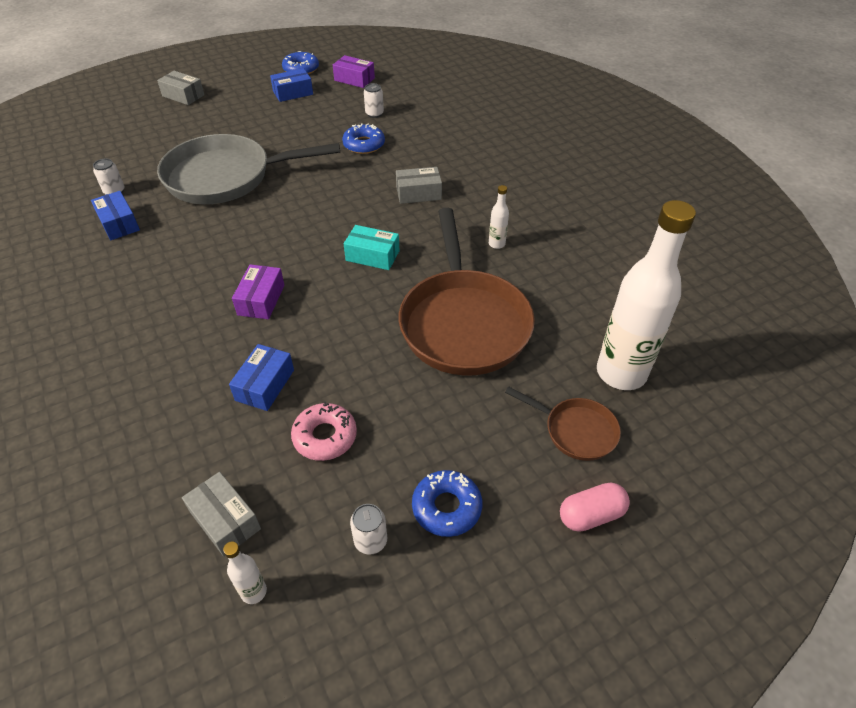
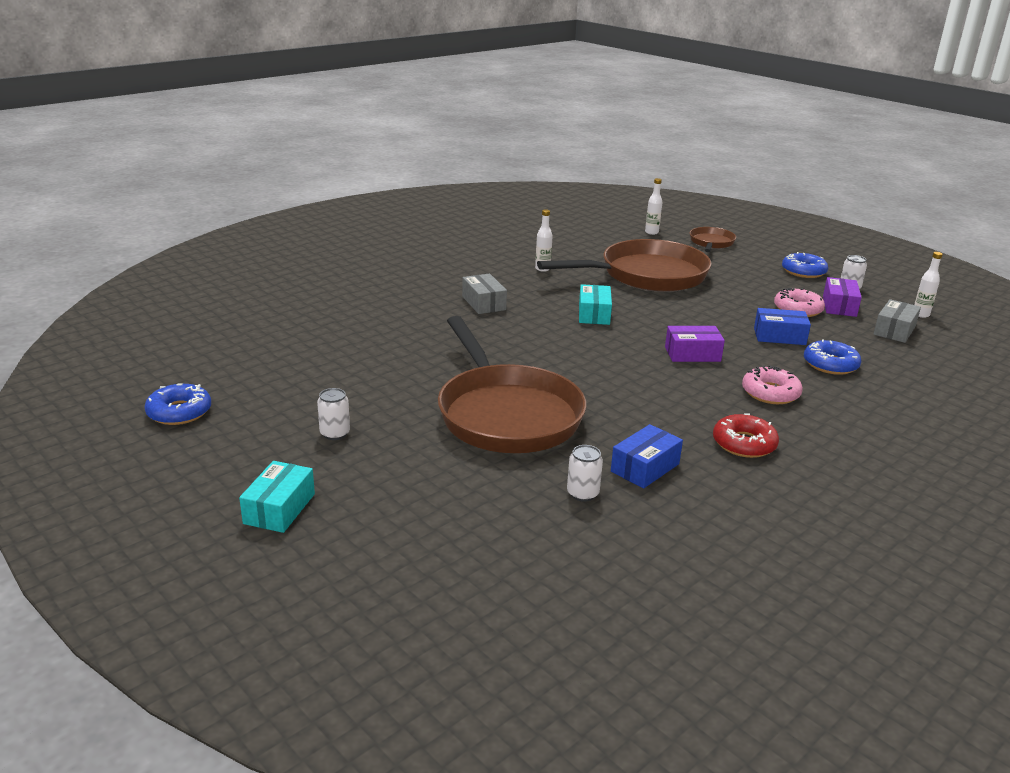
camera: 105 degrees left, 20 degrees down
grey box [157,71,204,105] -> turquoise box [239,461,315,533]
grey pan [157,134,340,204] -> brown pan [438,316,587,453]
blue box [270,68,313,102] -> none
purple box [333,55,375,88] -> purple box moved to [823,277,862,317]
blue donut [342,123,385,154] -> blue donut moved to [804,339,862,375]
white can [364,83,384,118] -> white can moved to [317,388,350,440]
pink capsule [560,482,630,532] -> none
white bottle [597,200,696,390] -> white bottle [645,178,662,235], size x0.40
none -> red donut [713,413,779,458]
none -> pink donut [742,365,803,404]

